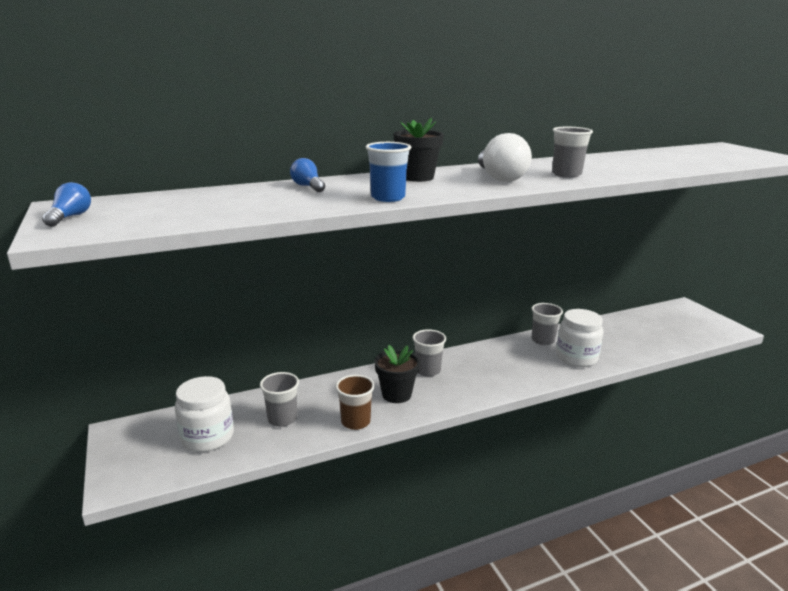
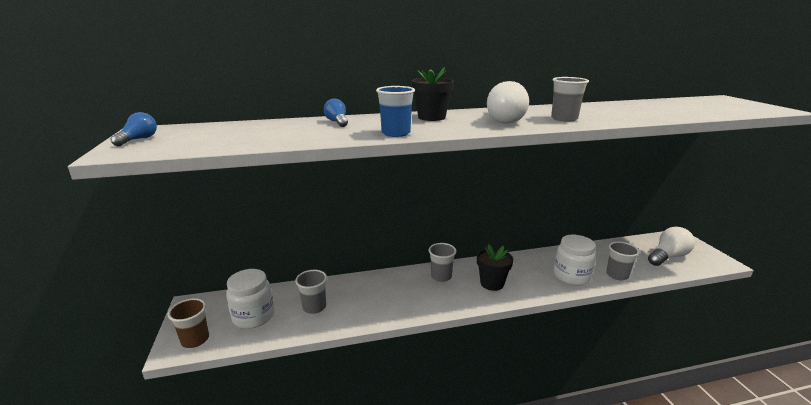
camera: 10 degrees right, 0 degrees up
brown cup [336,375,375,430] -> brown cup moved to [167,298,209,348]
black flower pot [374,345,420,403] -> black flower pot moved to [477,244,513,291]
grey cup [532,303,563,345] -> grey cup moved to [606,242,640,280]
none -> white light bulb [648,227,695,266]

